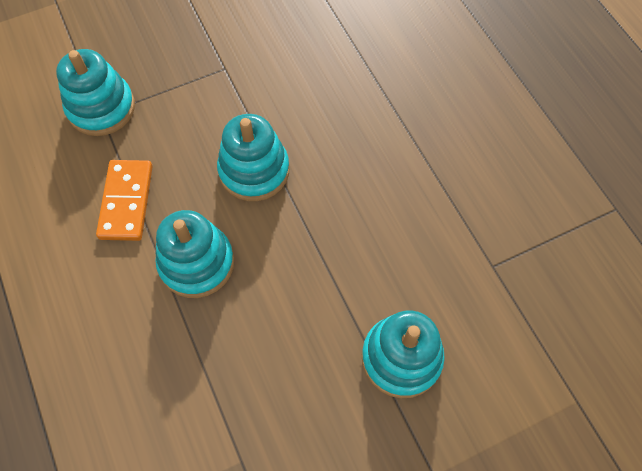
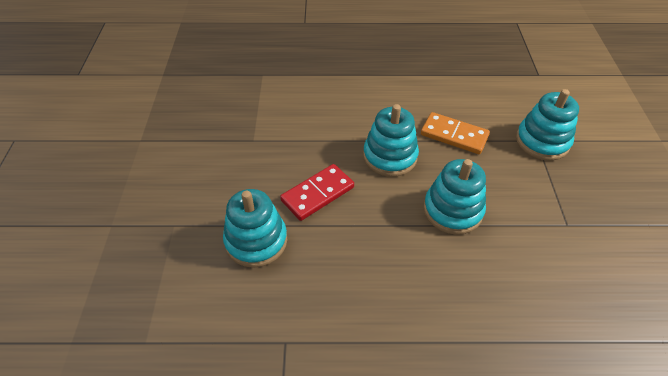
camera: 115 degrees right, 15 degrees down
none -> red domino [280,164,354,221]

